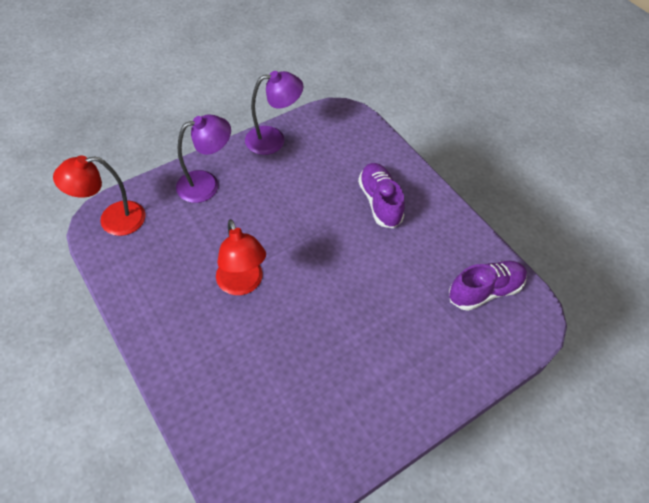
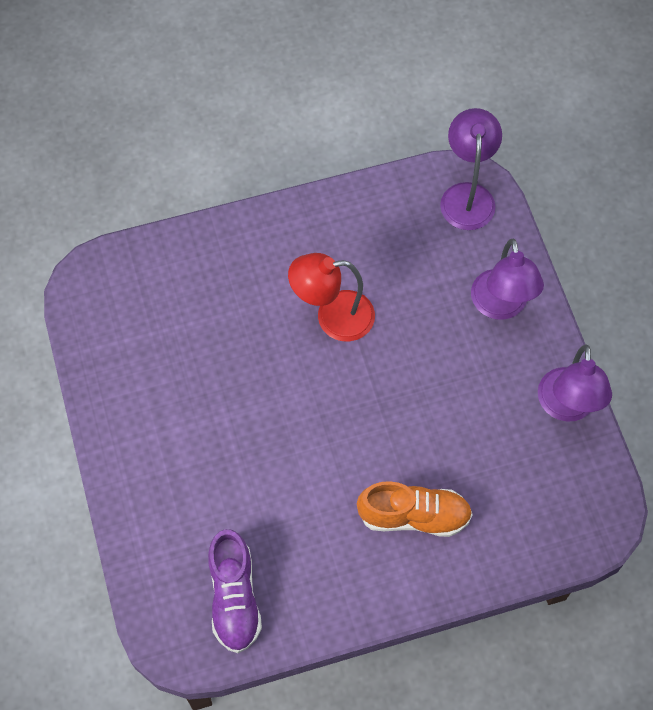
camera: 110 degrees right, 10 degrees up
red lamp [53,155,145,236] -> purple lamp [440,108,502,230]
purple shoe [358,163,405,228] -> orange shoe [357,481,473,537]

